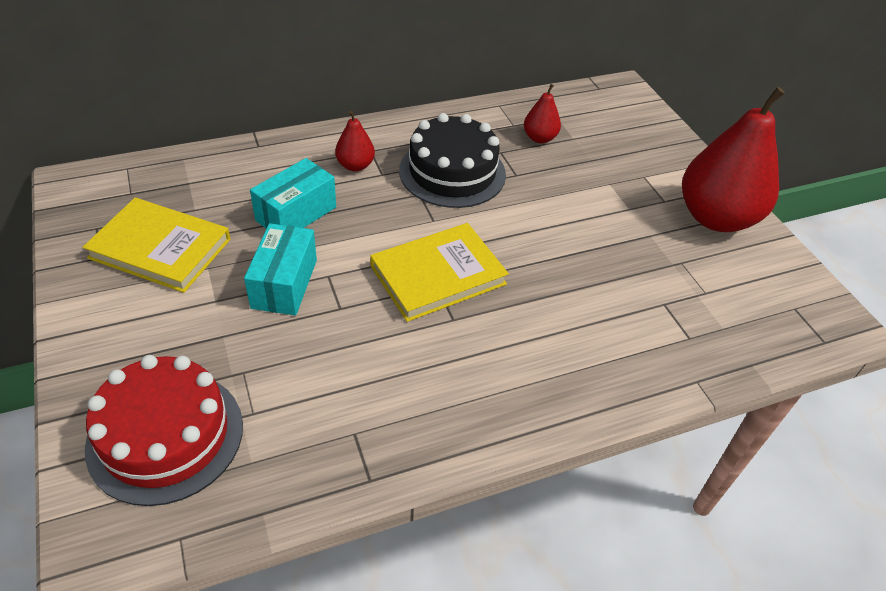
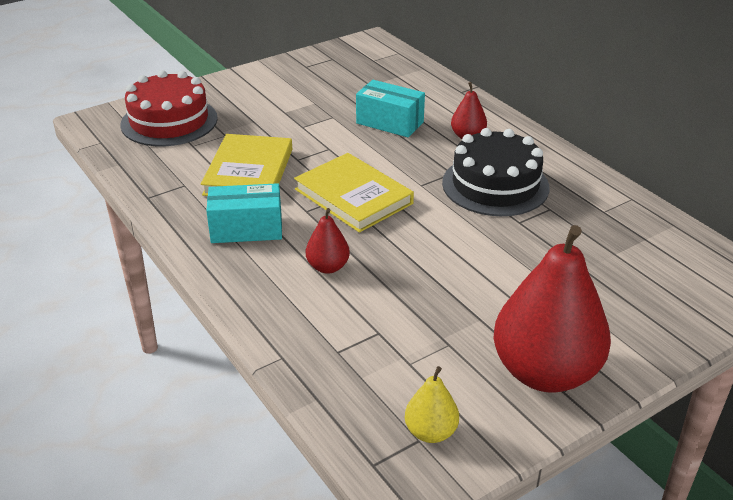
camera: 80 degrees right, 10 degrees down
yellow book [83,198,230,293] -> yellow book moved to [201,134,292,196]
turquoise box [244,223,317,315] -> turquoise box moved to [206,183,282,243]
red pear [524,84,561,143] -> red pear moved to [306,208,350,274]
none -> yellow pear [405,366,459,443]

